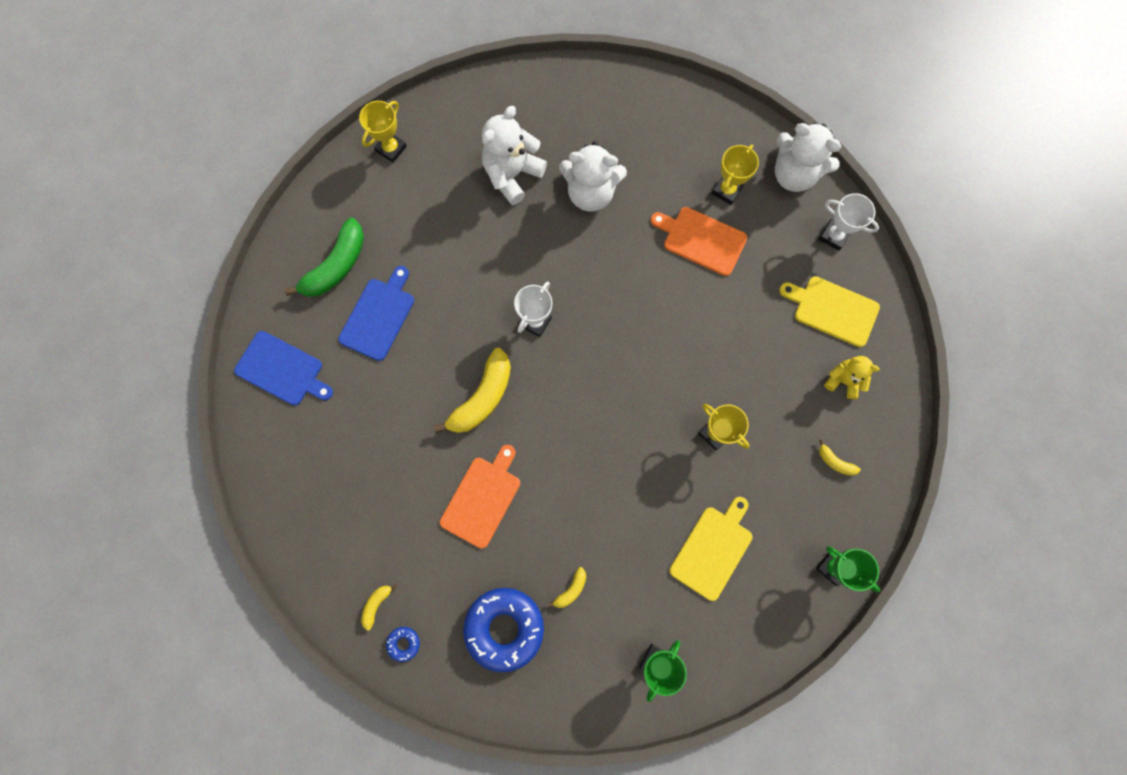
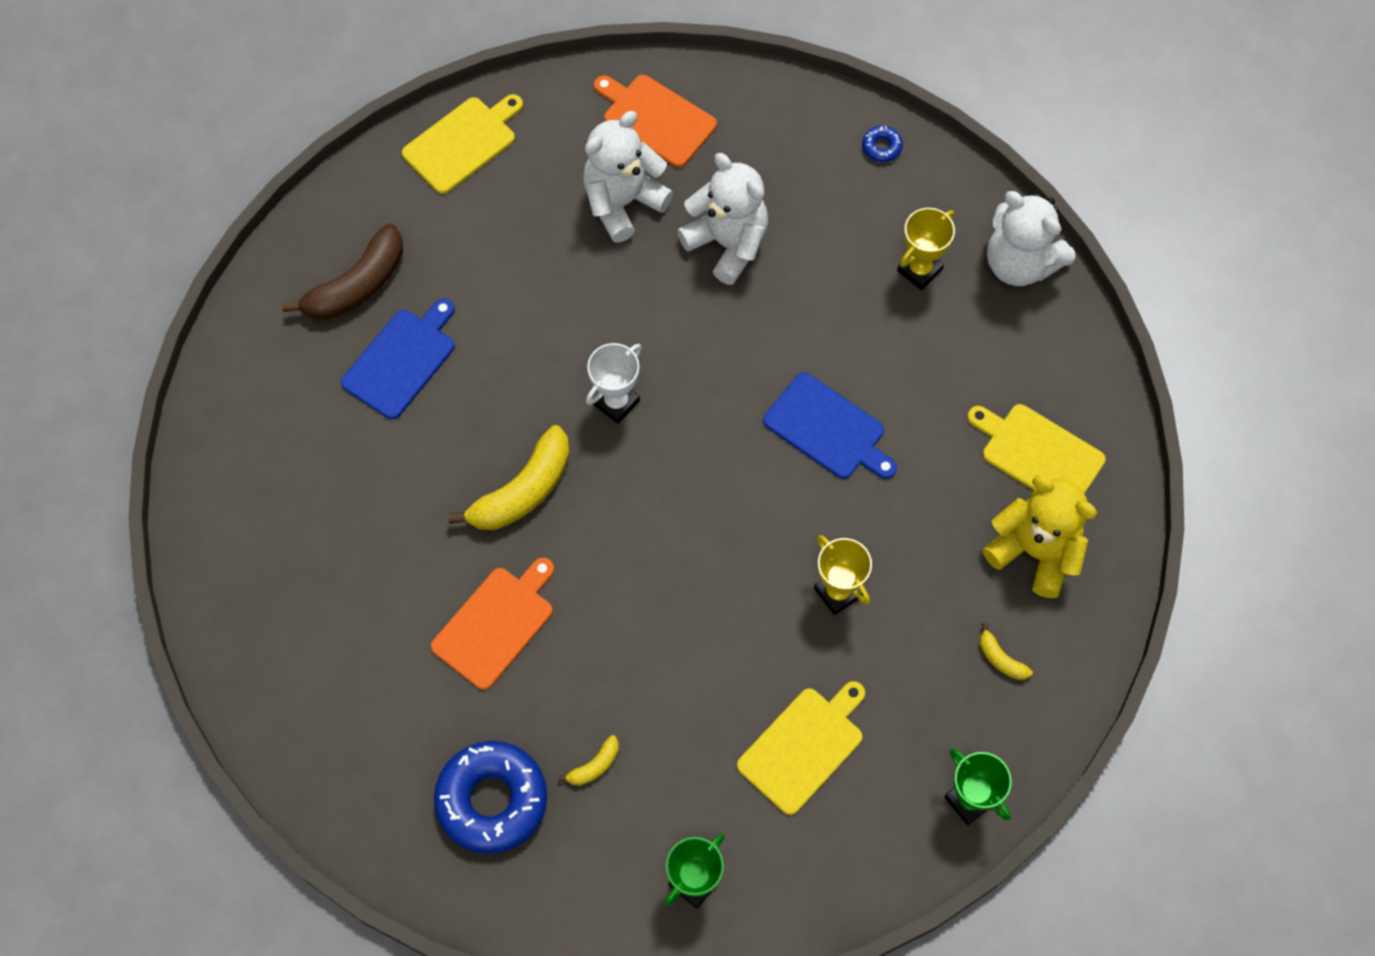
camera: 10 degrees right, 10 degrees down
blue cutting board [234,331,333,406] -> blue cutting board moved to [763,372,897,479]
green banana [284,218,364,297] -> brown banana [282,224,403,320]
yellow trophy [359,101,407,163] -> yellow cutting board [402,94,523,194]
yellow banana [361,584,397,631] -> none
blue donut [386,627,420,662] -> blue donut moved to [862,126,903,162]
white teddy bear [559,141,627,212] -> white teddy bear turned 150 degrees counterclockwise [677,153,768,285]
orange cutting board [651,207,747,276] -> orange cutting board moved to [594,75,717,167]
white trophy [819,193,879,251] -> none
yellow teddy bear [824,356,880,399] -> yellow teddy bear [983,475,1097,598], size x1.72

